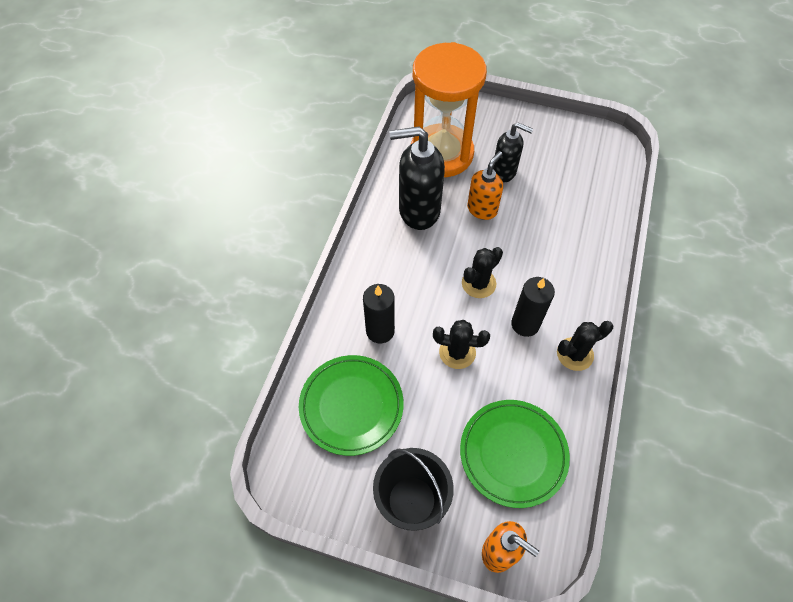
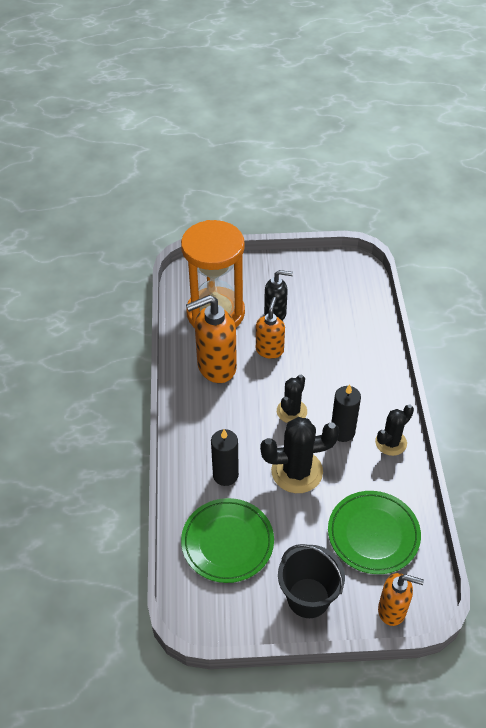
camera: 20 degrees left, 10 degrees down
black soap dispenser [390,126,445,230] -> orange soap dispenser [186,295,237,383]
black cactus [433,320,490,369] -> black cactus [260,417,339,493], size x1.60

